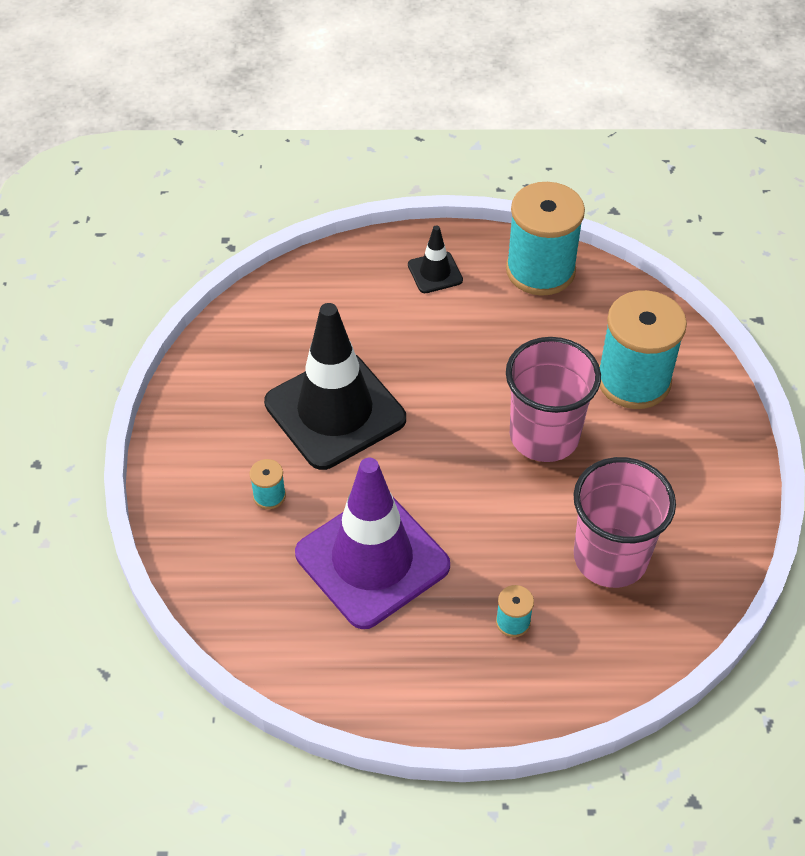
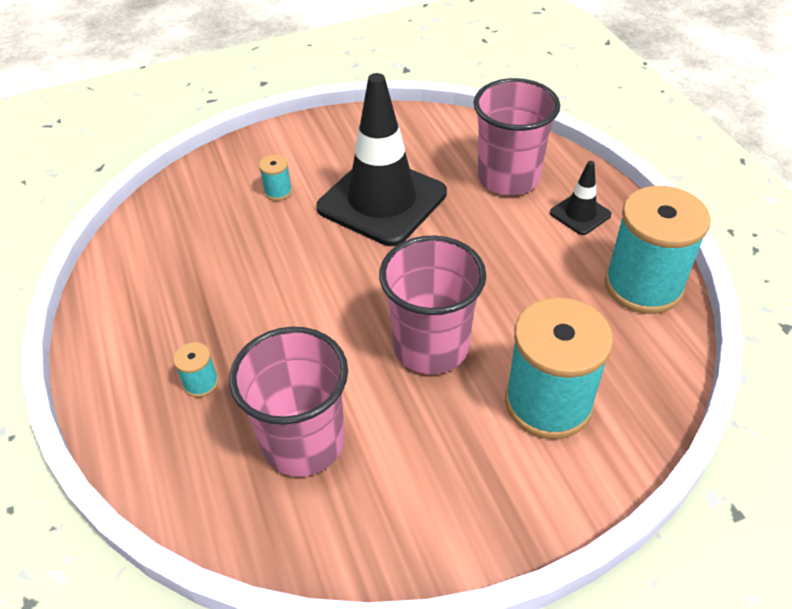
camera: 70 degrees right, 5 degrees down
purple traffic cone [295,458,450,629] -> none
none -> pink cup [474,78,560,195]

